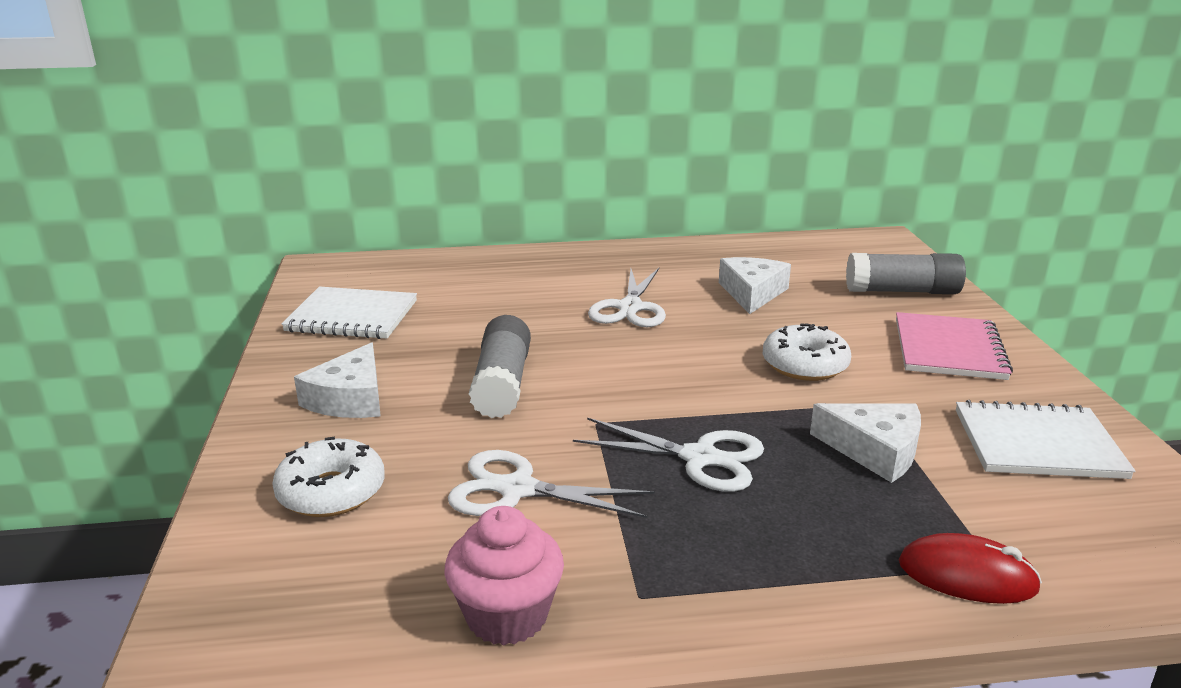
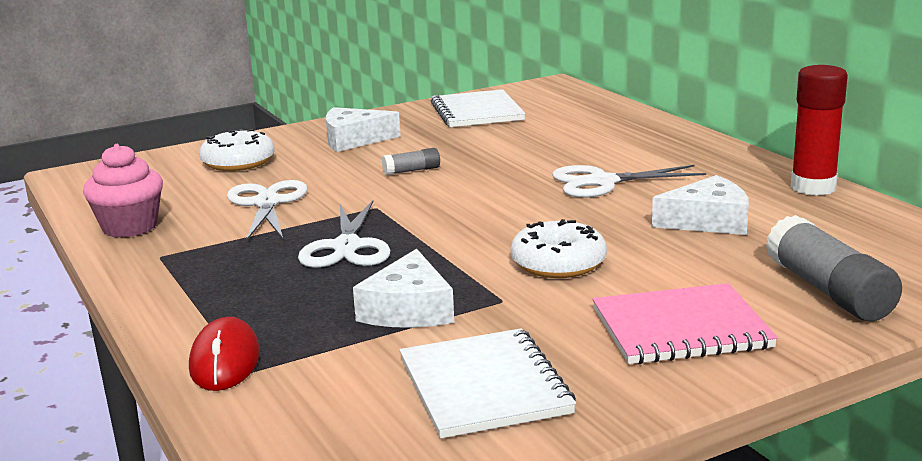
camera: 70 degrees right, 5 degrees down
grey glue stick [469,315,531,418] -> grey glue stick [382,148,440,175], size x0.50
none -> red glue stick [791,65,848,196]

